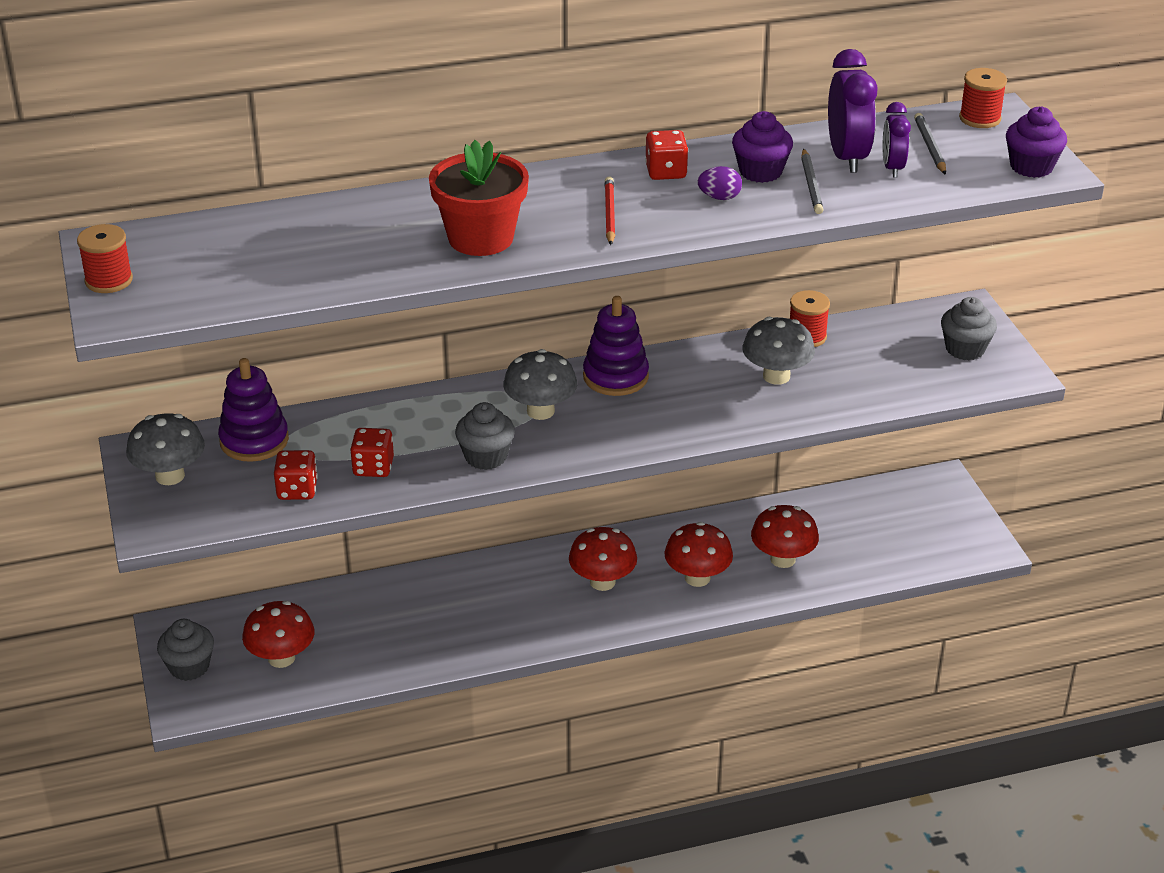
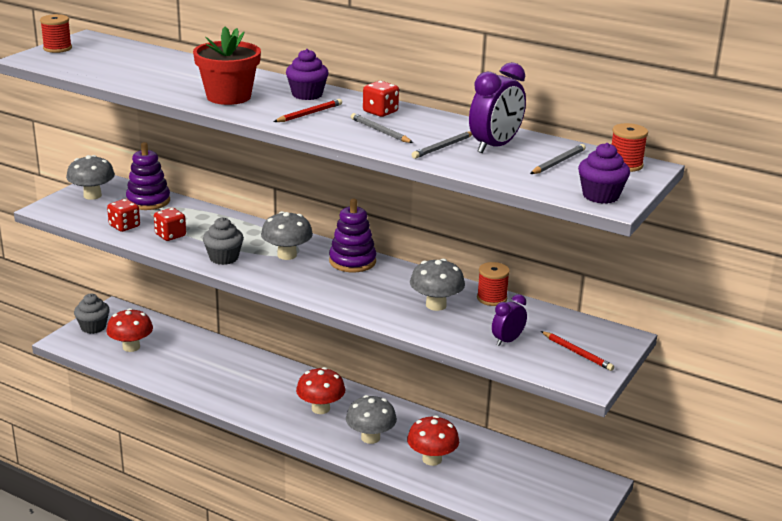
camera: 45 degrees right, 10 degrees down
red mushroom [665,522,733,587] -> grey mushroom [346,395,397,444]
purple egg [698,166,742,200] -> grey pencil [351,113,413,143]
purple cupcake [732,111,793,183] -> purple cupcake moved to [286,49,329,100]
purple clock [882,102,911,177] -> purple clock moved to [492,294,527,346]
grey cupcake [941,297,997,360] -> red pencil [541,331,614,371]

